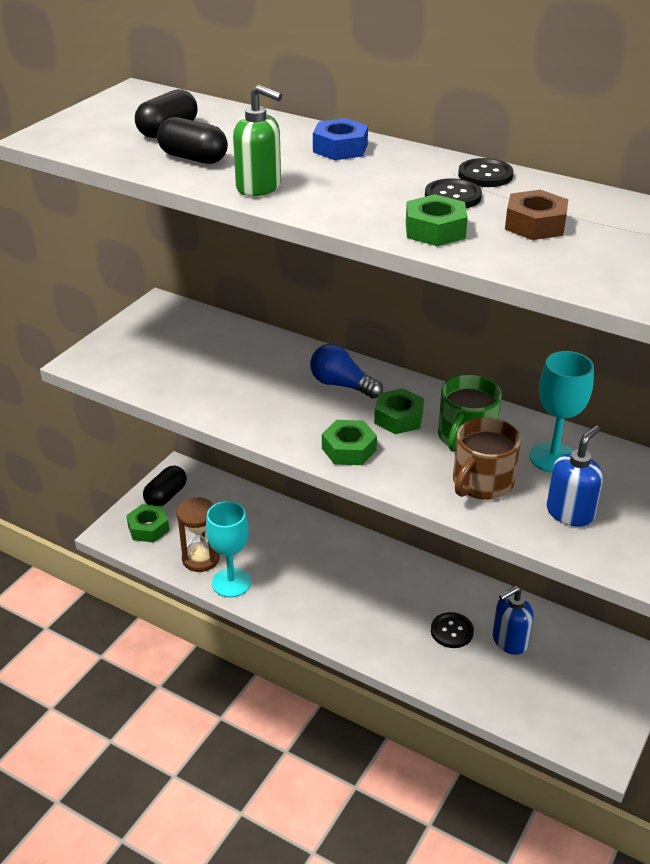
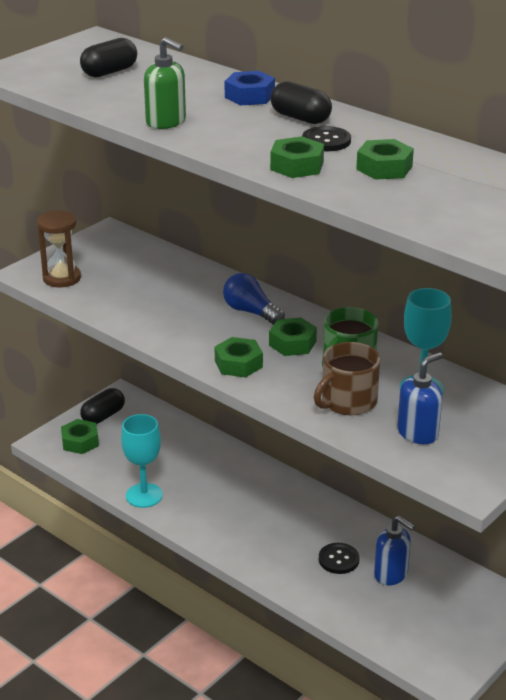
camera: 10 degrees right, 5 degrees down
black capsule [157,117,228,164] -> black capsule moved to [270,81,332,124]
brown hourglass [176,497,220,572] -> brown hourglass moved to [37,210,81,288]
black button [458,158,514,187] -> none
blue soap dispenser [493,586,534,655] -> blue soap dispenser turned 120 degrees counterclockwise [374,516,415,585]
brown nut [505,190,568,240] -> green nut [356,139,414,180]

